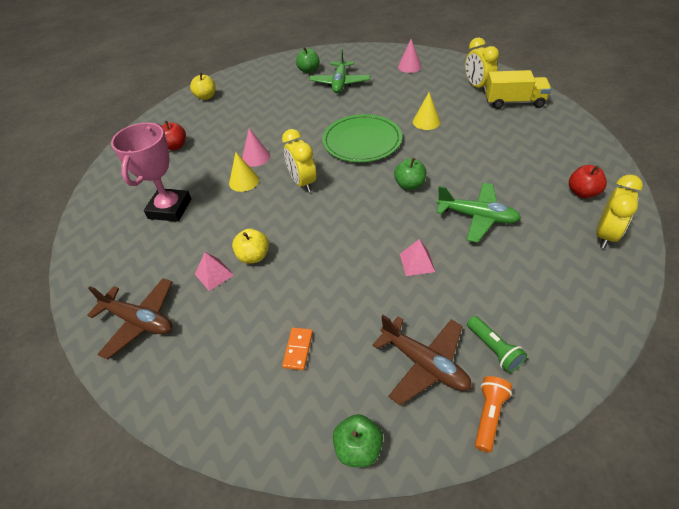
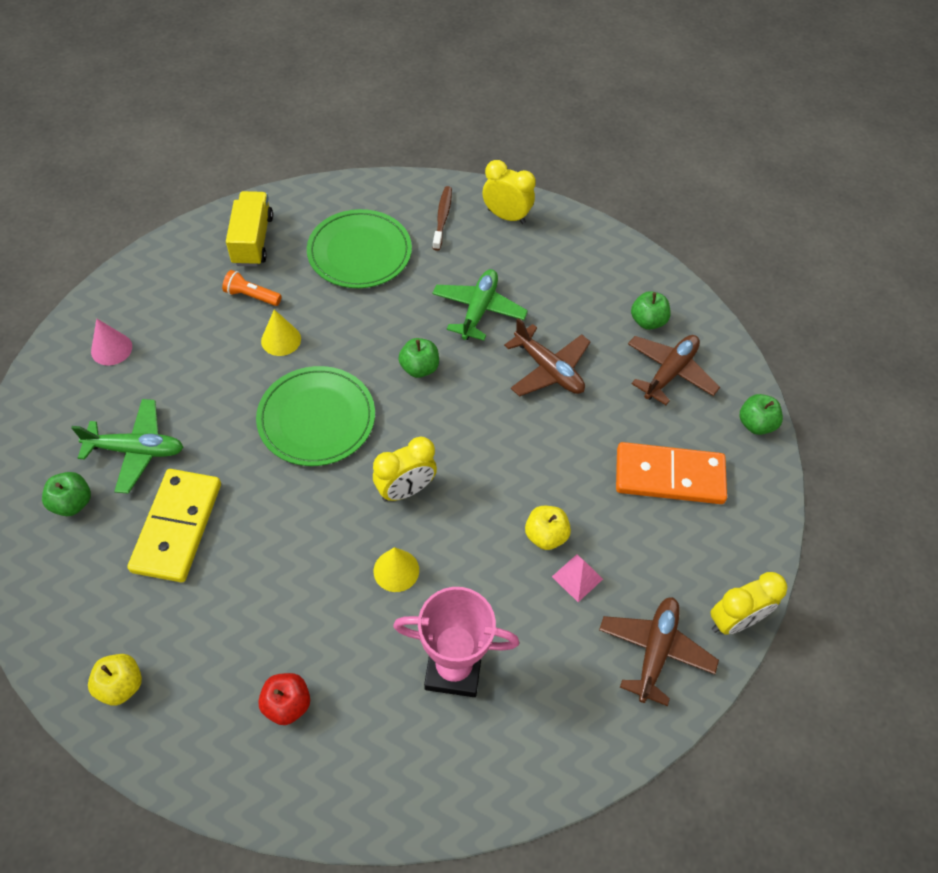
camera: 100 degrees left, 10 degrees up
pink cone [242,128,270,167] -> none
orange domino [282,328,313,370] -> orange domino [616,442,727,504], size x2.37
pink pyramid [400,239,435,276] -> brown plane [504,318,590,397]
yellow clock [465,37,499,93] -> yellow clock moved to [710,572,787,635]
green flashlight [467,316,527,373] -> green apple [631,291,671,330]
orange flashlight [475,376,512,453] -> orange flashlight moved to [222,270,282,306]
red apple [569,165,607,198] -> brown toothbrush [432,186,452,251]
none -> yellow domino [128,469,221,582]
none -> green plate [307,209,412,288]

